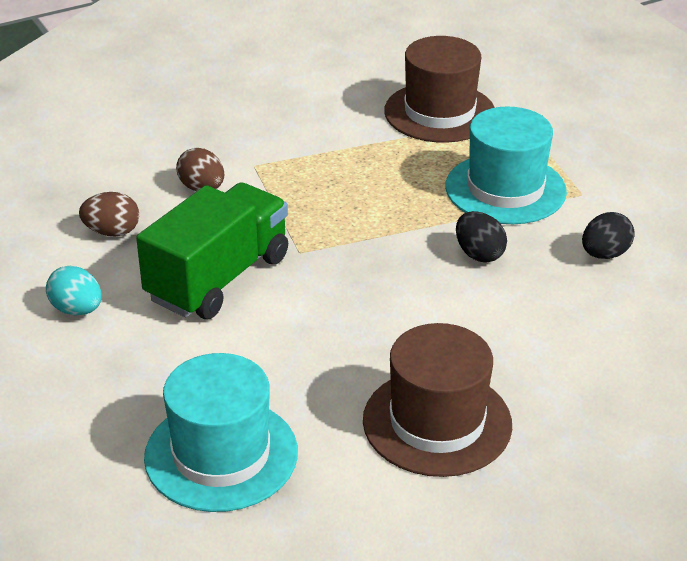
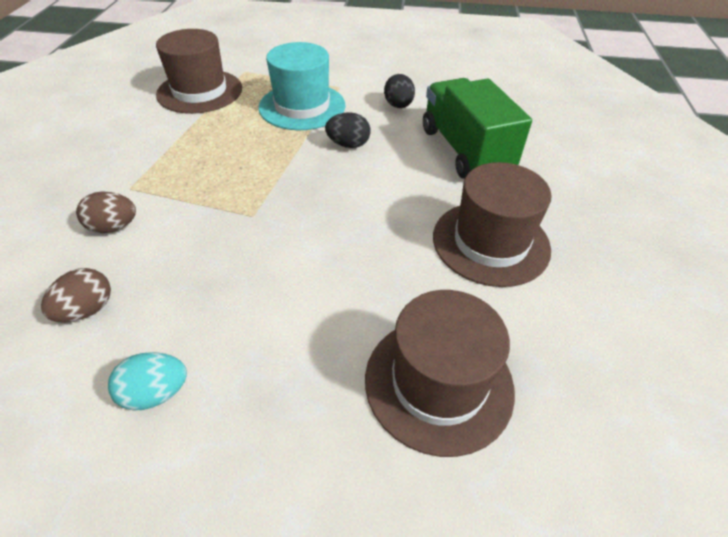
camera: 55 degrees left, 10 degrees up
green truck [136,182,288,319] -> green truck moved to [423,78,532,179]
turquoise hat [144,353,298,512] -> brown hat [365,290,515,457]

